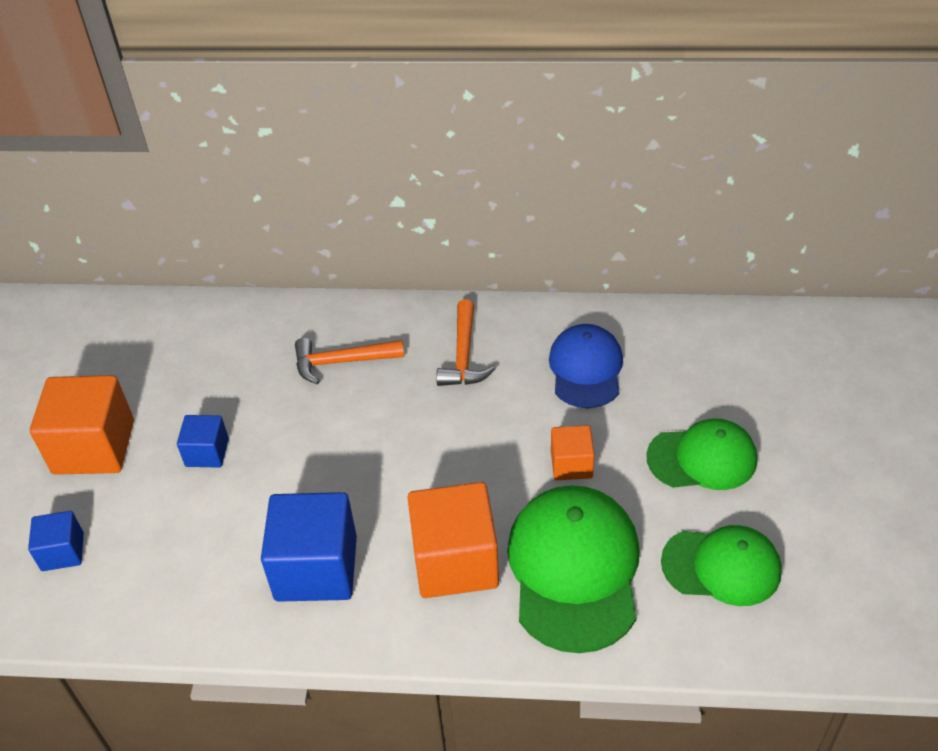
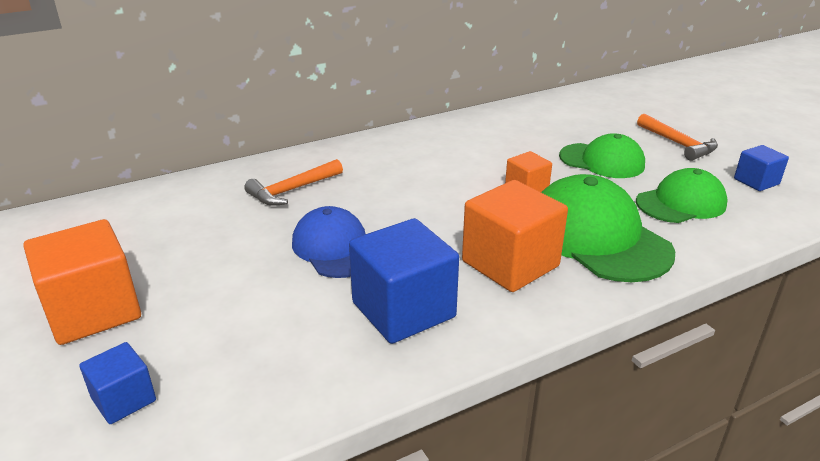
camera: 35 degrees left, 15 degrees down
blue cube [177,415,229,468] -> blue cube moved to [734,145,789,191]
orange hammer [436,299,496,386] -> orange hammer moved to [637,114,718,161]
blue cap [549,324,623,408] -> blue cap moved to [292,206,366,278]
green cap [647,419,757,490] -> green cap turned 60 degrees clockwise [559,133,645,178]

